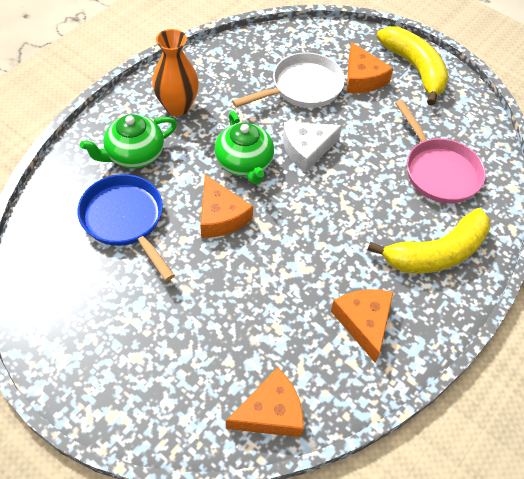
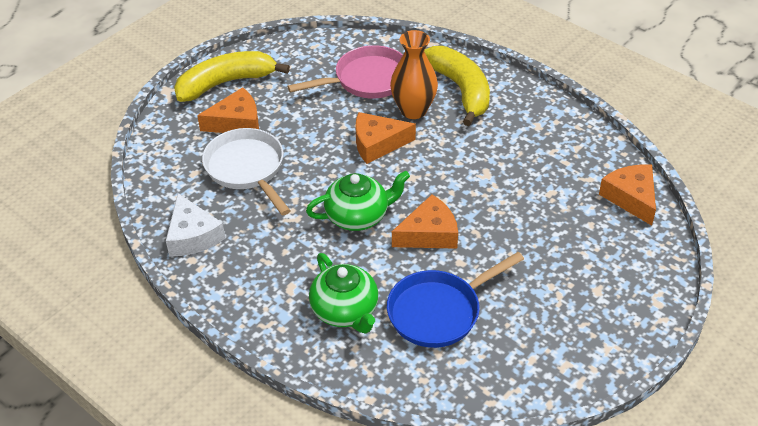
camera: 85 degrees left, 10 degrees down
orange vase [152,29,199,116] -> orange vase moved to [390,30,438,119]
white cheese [283,122,342,173] -> white cheese moved to [166,193,225,256]
orange cheese [331,289,393,363] -> orange cheese moved to [356,112,416,164]

